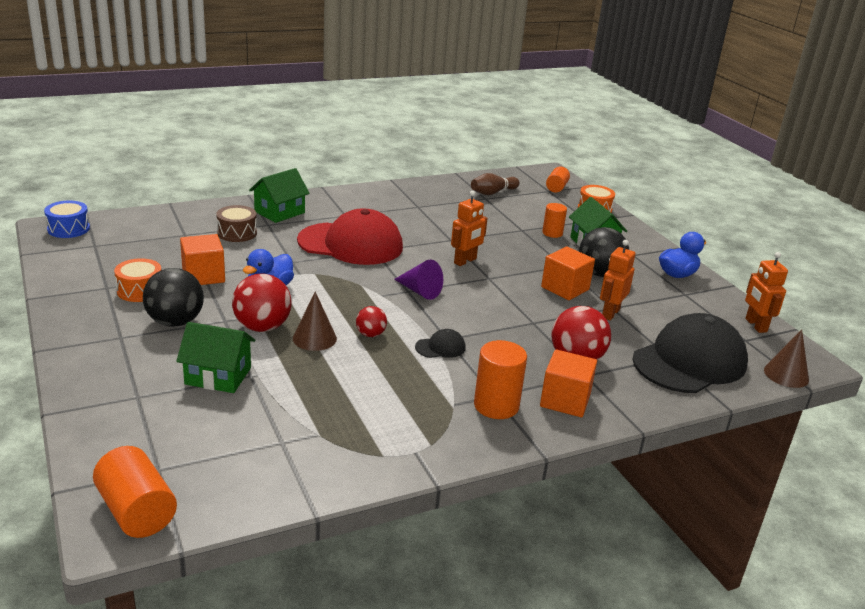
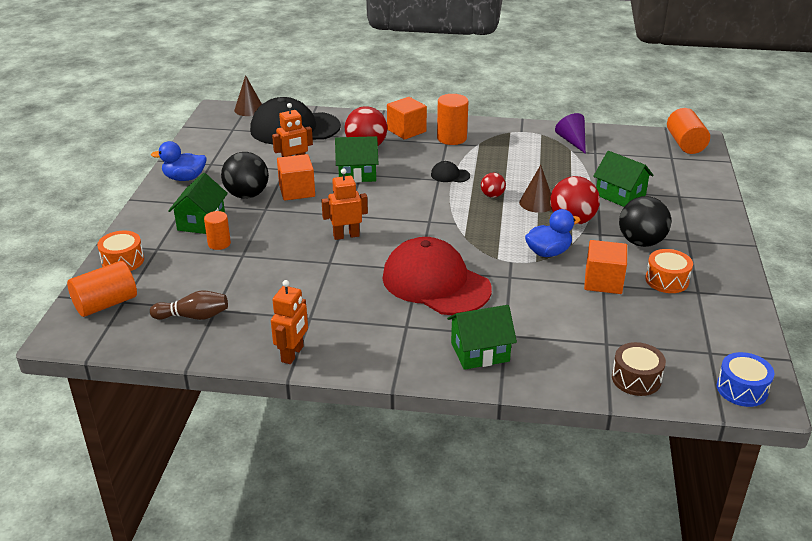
camera: 145 degrees left, 5 degrees up
brown drum [216,205,257,242] -> brown drum moved to [612,342,666,396]
purple cone [394,259,443,300] -> purple cone moved to [555,113,586,154]
orange cylinder [546,167,570,192] -> orange cylinder [67,261,137,317], size x1.58
orange robot [745,252,788,333] -> orange robot moved to [271,280,308,364]
none -> green house [335,136,378,183]

